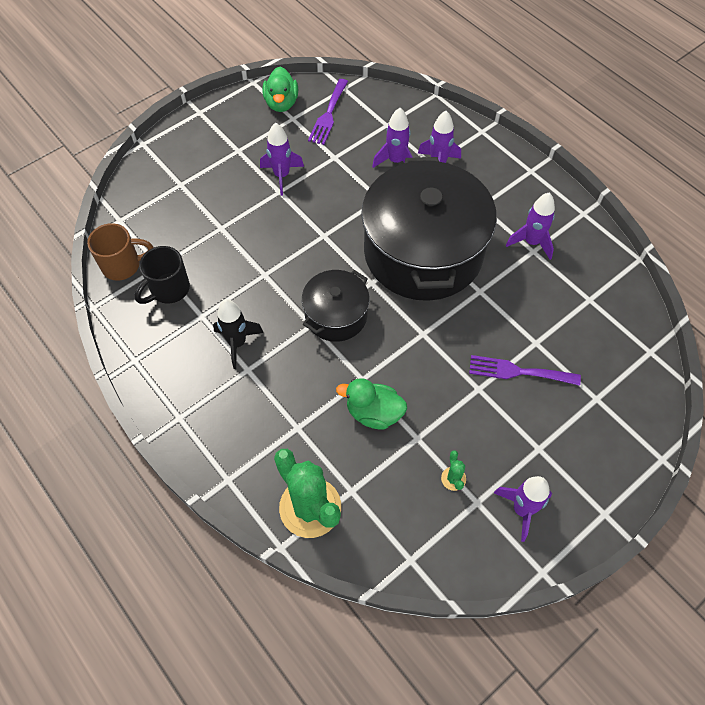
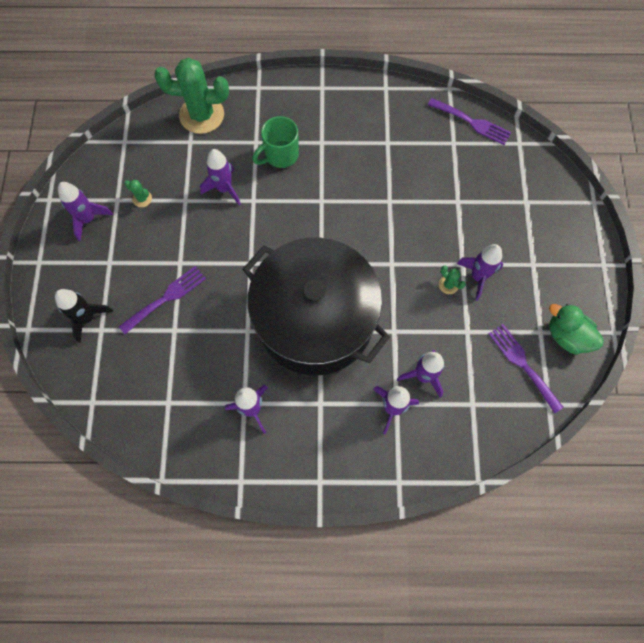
camera: 130 degrees right, 10 degrees up
brown mug [87,223,154,281] -> purple fork [428,98,512,145]
black mug [135,246,190,304] -> none
black rocket [213,299,264,369] -> black rocket moved to [55,289,113,343]
black pot [302,270,370,342] -> none
green duck [336,378,407,430] -> purple rocket [200,149,241,206]
none -> green mug [252,116,299,168]
none -> green cactus [439,265,466,294]

